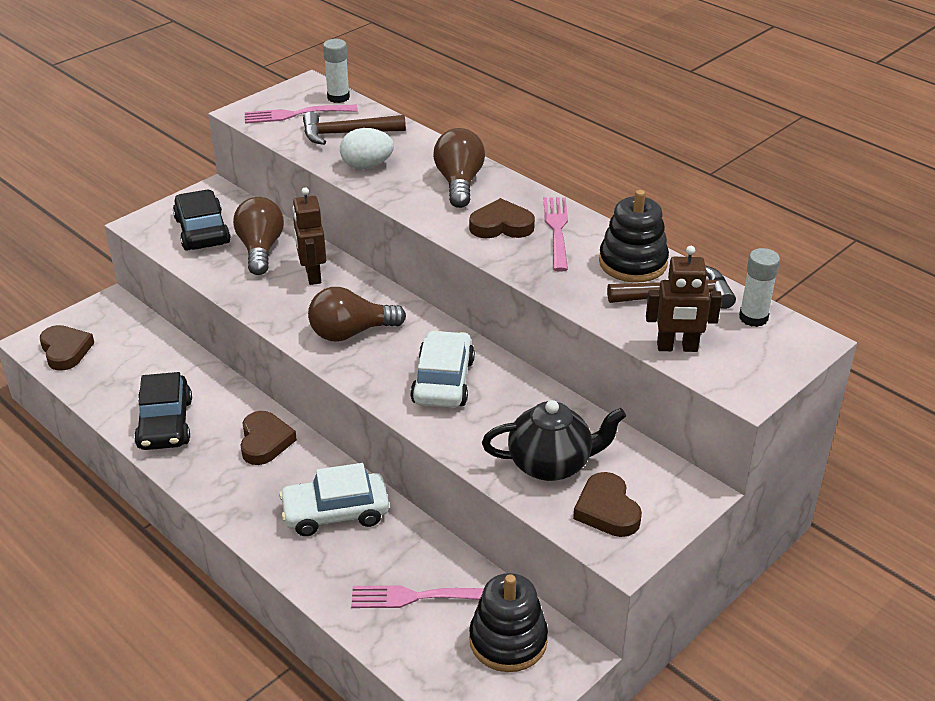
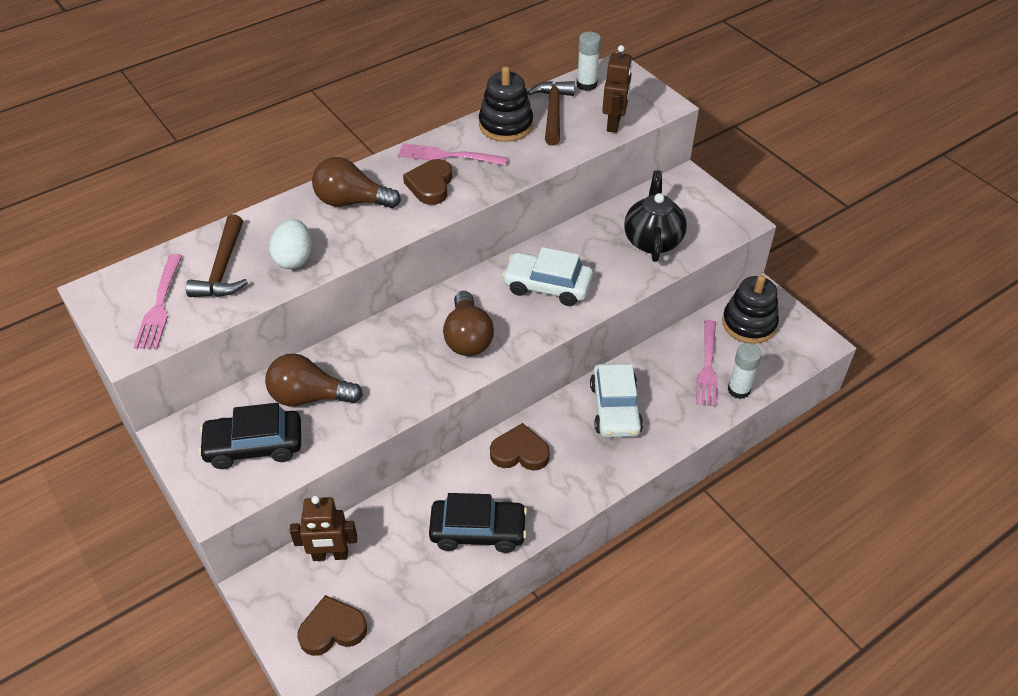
camera: 80 degrees left, 10 degrees up
brown robot [292,187,326,285] -> brown robot moved to [290,496,357,561]
white glue stick [323,39,350,103] -> white glue stick moved to [727,343,762,399]
brown heart [573,472,642,537] -> none

